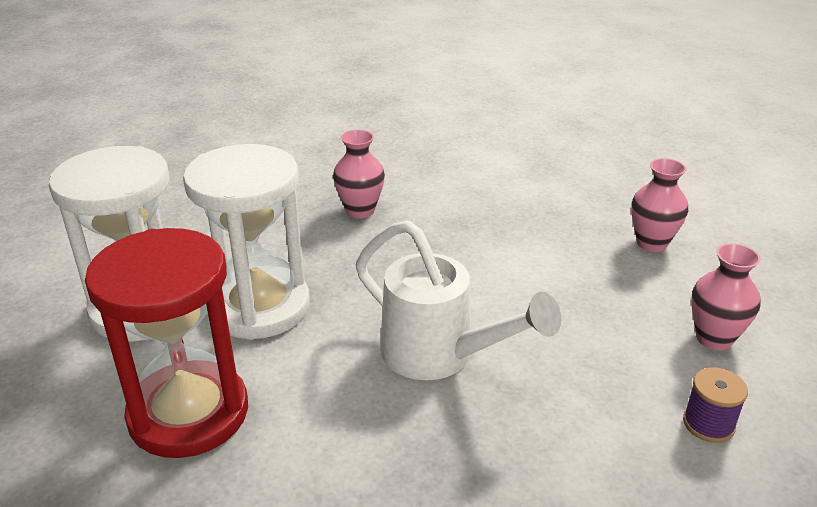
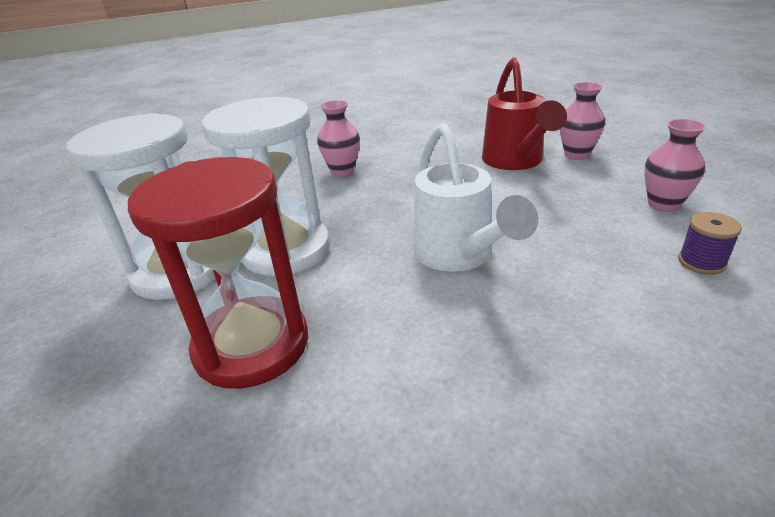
camera: 10 degrees left, 0 degrees up
white watering can [356,220,561,380] -> white watering can turned 45 degrees clockwise [413,123,538,272]
none -> red watering can [482,57,567,170]

